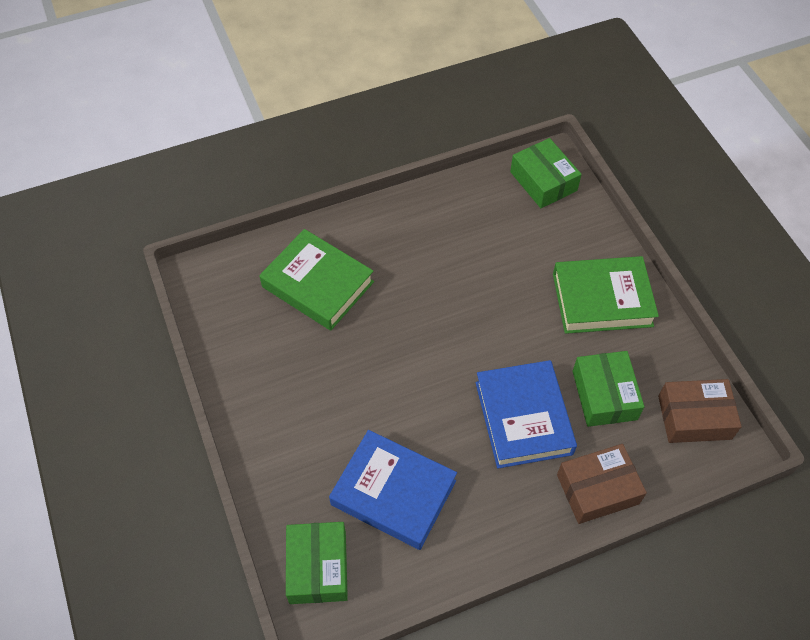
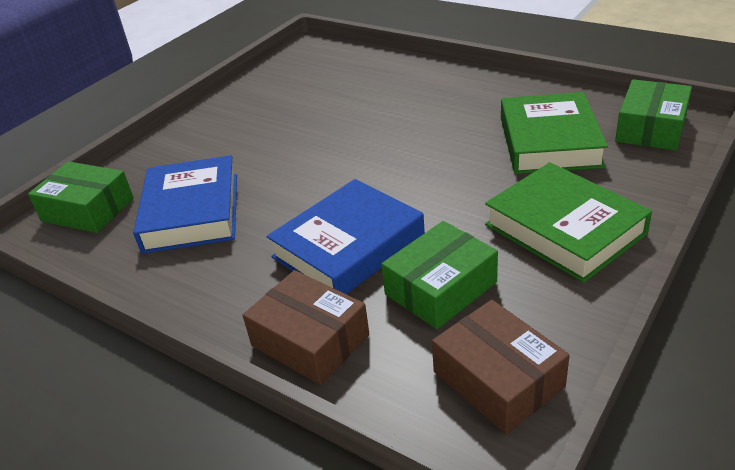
camera: 60 degrees right, 20 degrees down
green book [259,229,374,331] -> green book moved to [501,92,608,174]
green box [286,522,348,604] -> green box turned 60 degrees clockwise [28,161,134,233]

